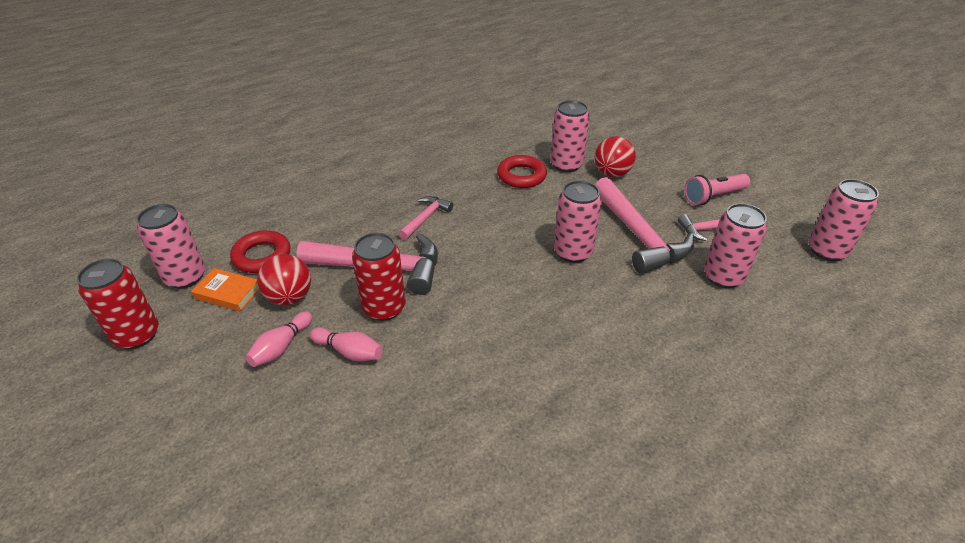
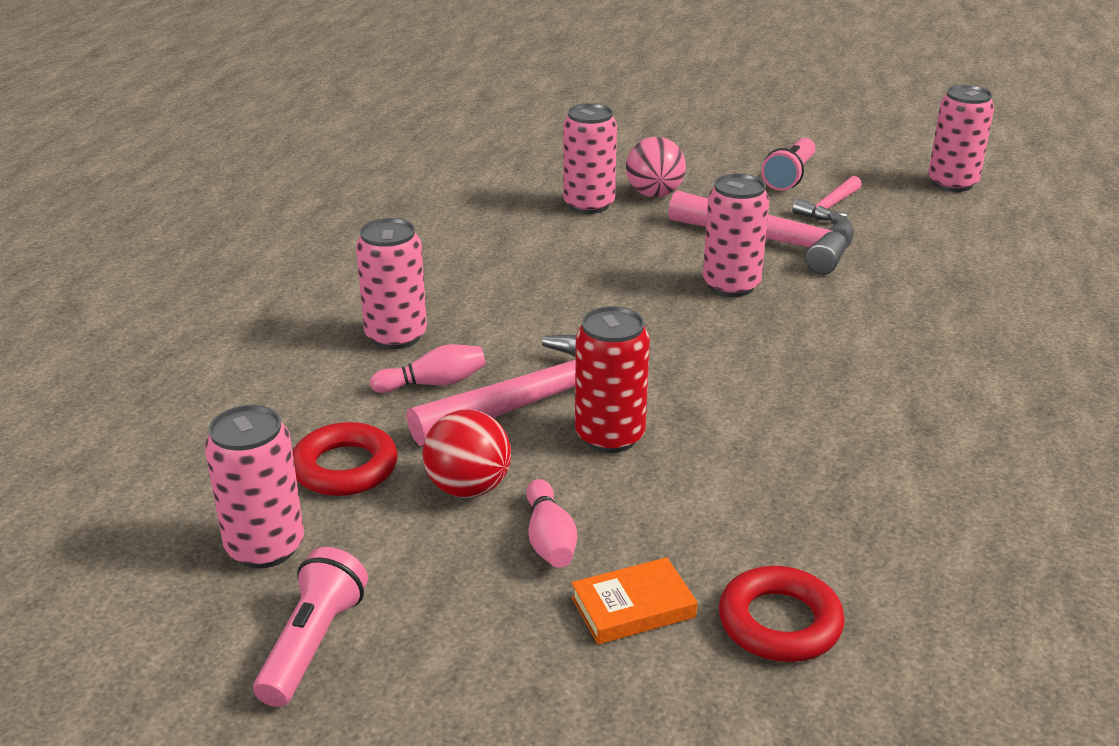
camera: 40 degrees left, 10 degrees down
red can [77,258,159,349] -> pink flashlight [253,547,368,707]
orange book [191,268,259,311] -> orange book moved to [571,557,697,644]
pink bowling pin [310,328,383,361] -> pink bowling pin moved to [370,344,486,393]
pink hammer [398,196,454,240] -> none
red ring [497,155,547,188] -> red ring moved to [719,566,845,662]
red ball [595,136,636,177] -> pink ball [626,137,686,198]
pink can [704,203,767,288] -> pink can moved to [356,218,427,349]

